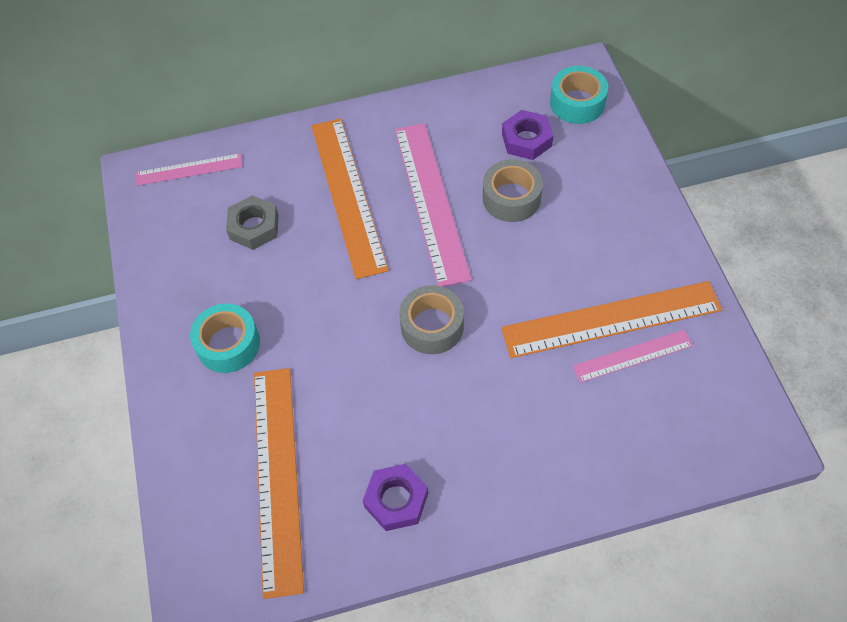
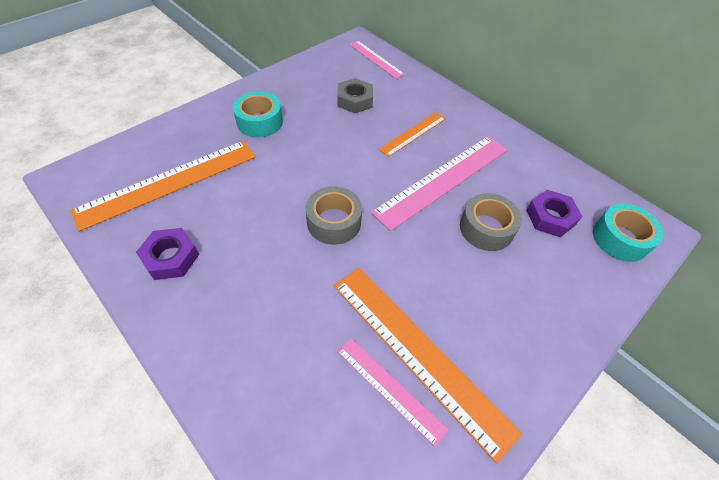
camera: 55 degrees right, 5 degrees down
orange ruler [311,118,389,279] -> orange ruler [378,112,446,157], size x0.55

